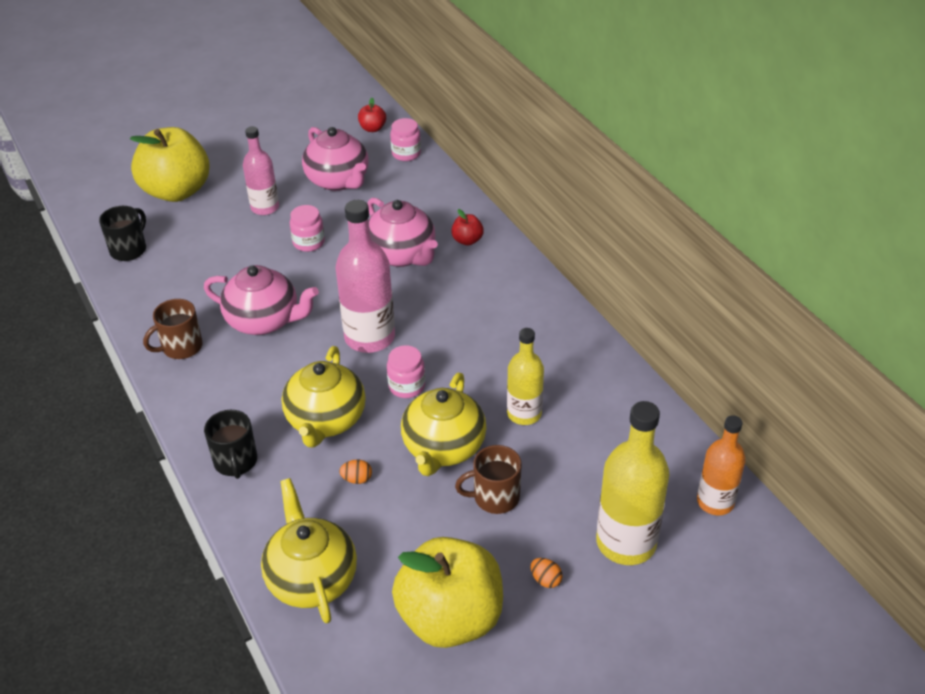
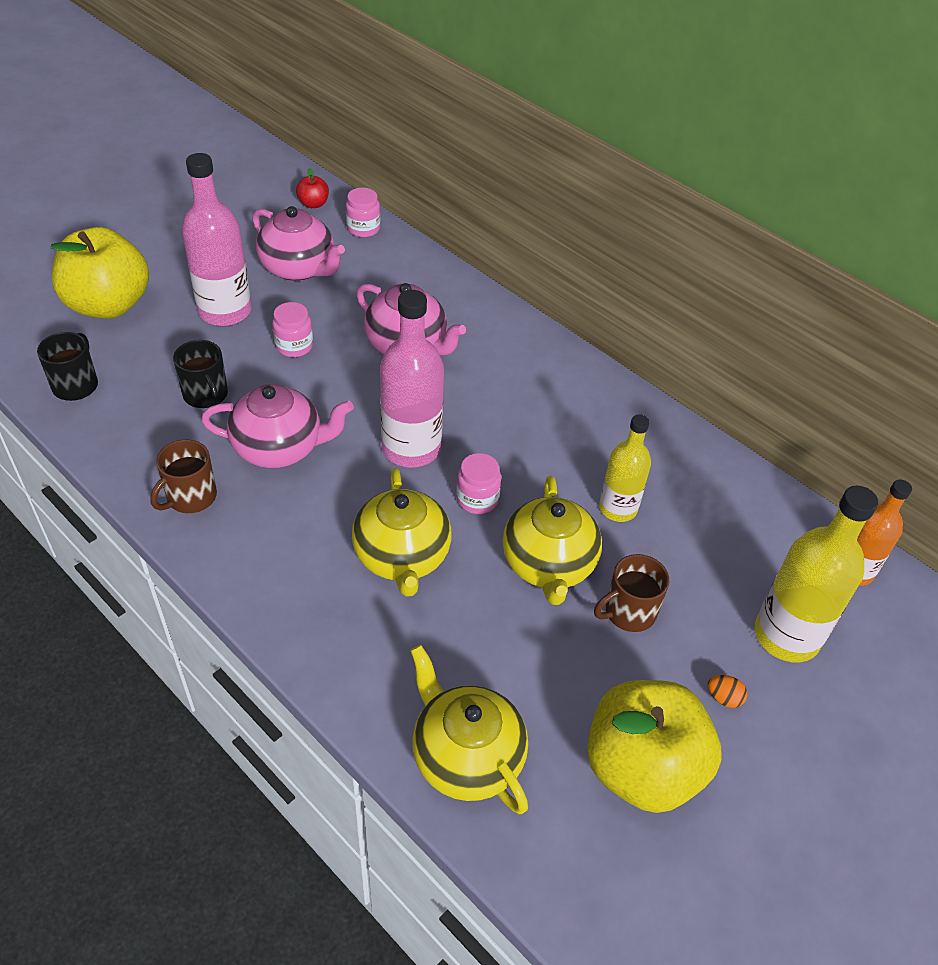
camera: 20 degrees left, 5 degrees up
black mug [204,410,257,479] -> black mug moved to [173,340,228,408]
pink bottle [243,126,279,215] -> pink bottle [182,153,252,326], size x1.57
orange egg [339,459,372,484] -> none
red apple [451,209,484,246] -> none

